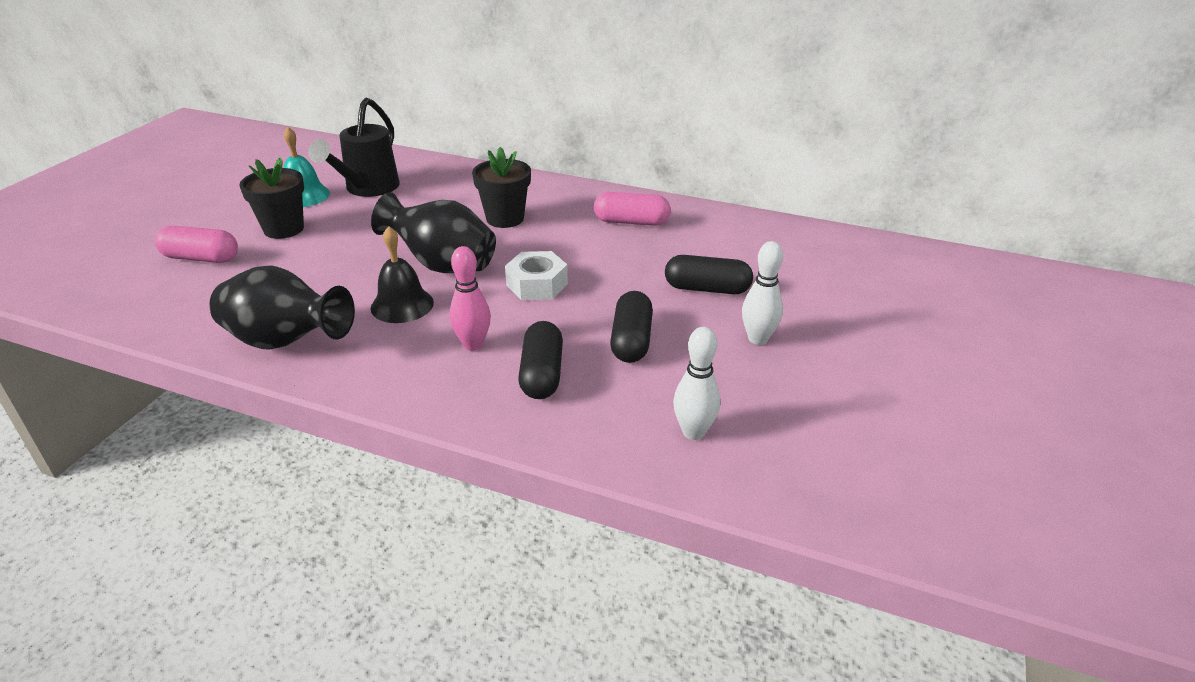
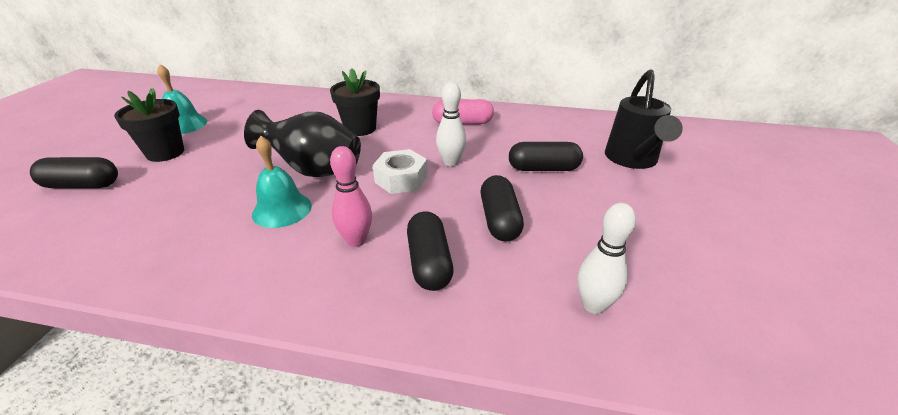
camera: 10 degrees left, 0 degrees up
pink capsule [155,226,238,263] -> black capsule [30,157,118,188]
black vase [209,265,355,350] -> none
black watering can [308,98,400,197] -> black watering can moved to [605,69,683,169]
black bell [371,226,434,323] -> turquoise bell [252,136,312,228]
white bowling pin [742,241,783,345] -> white bowling pin moved to [436,82,466,167]

